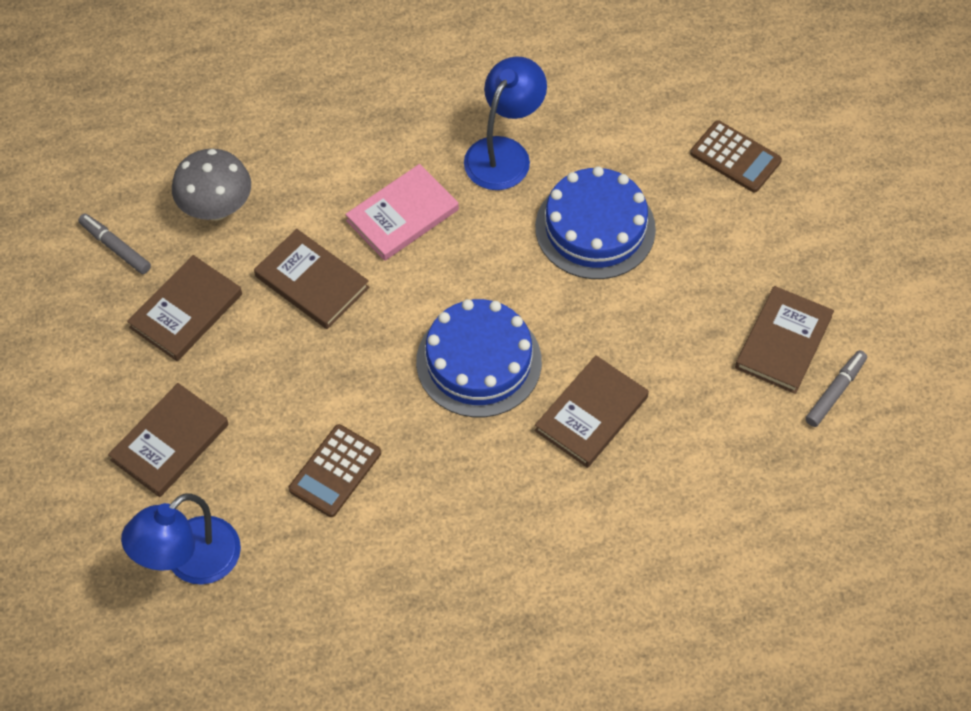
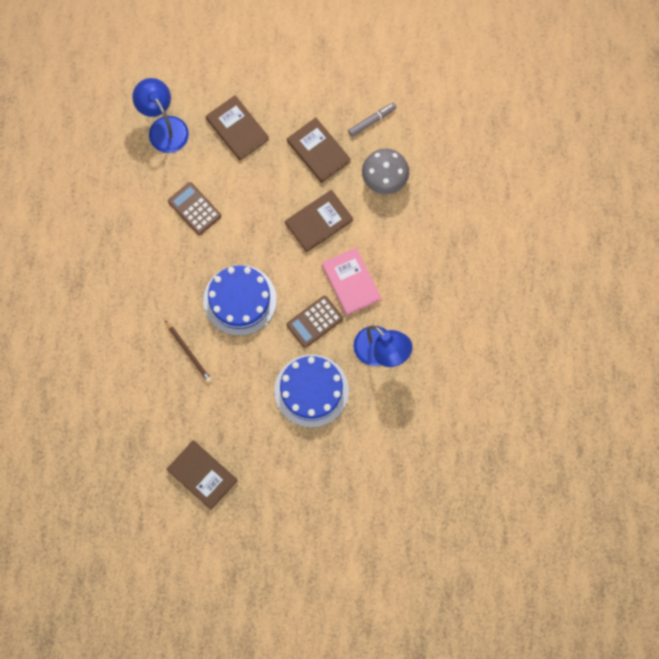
camera: 105 degrees right, 15 degrees up
brown book [535,355,649,468] -> brown pencil [165,320,212,383]
brown calculator [690,120,782,192] -> brown calculator moved to [287,296,343,348]
grey marker [805,350,867,427] -> none

